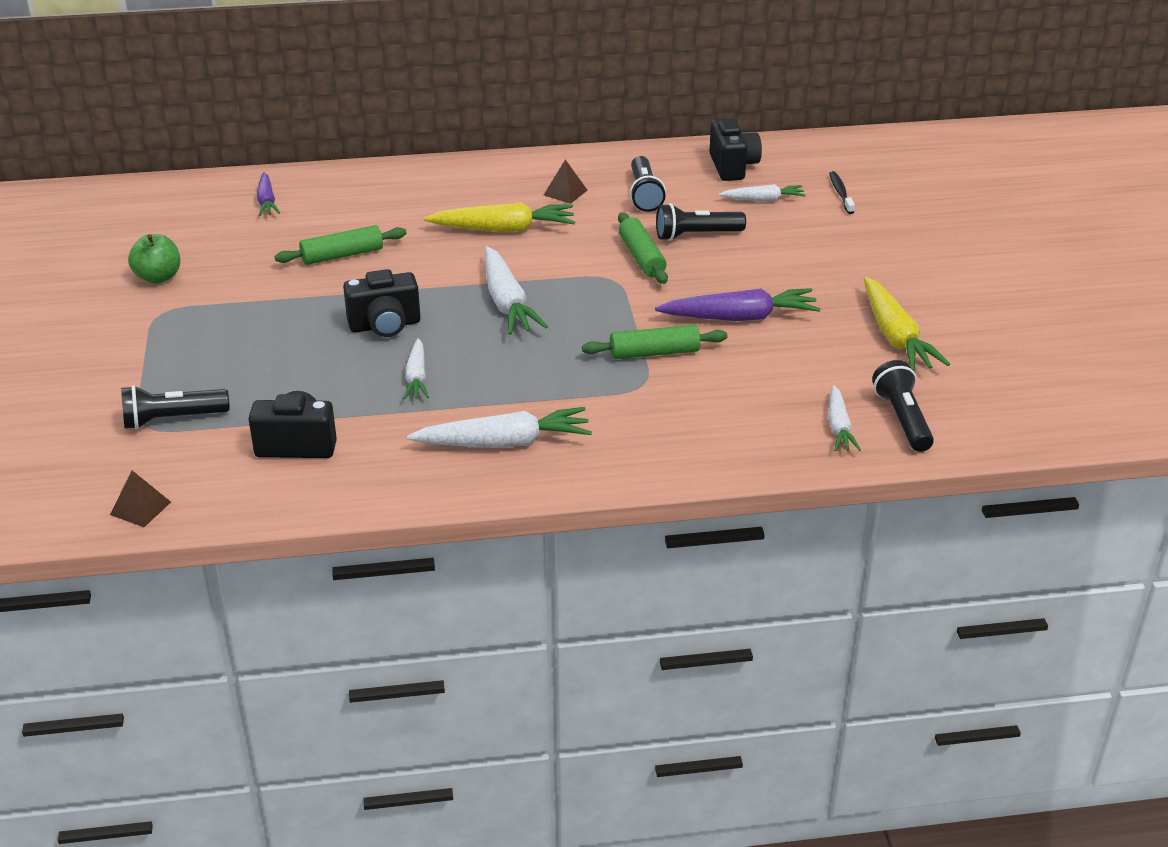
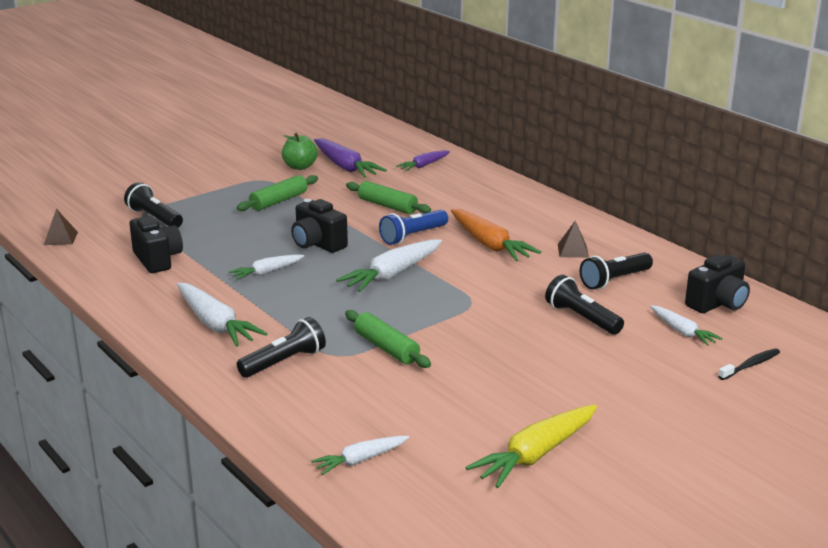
camera: 60 degrees right, 10 degrees down
yellow carrot [424,202,575,232] -> orange carrot [451,209,541,261]
green rolling pin [618,212,668,284] -> green rolling pin moved to [237,175,318,211]
purple carrot [655,288,821,321] -> purple carrot moved to [314,138,387,178]
black flashlight [872,360,934,452] -> black flashlight moved to [237,317,326,378]
none -> blue flashlight [379,210,448,245]

